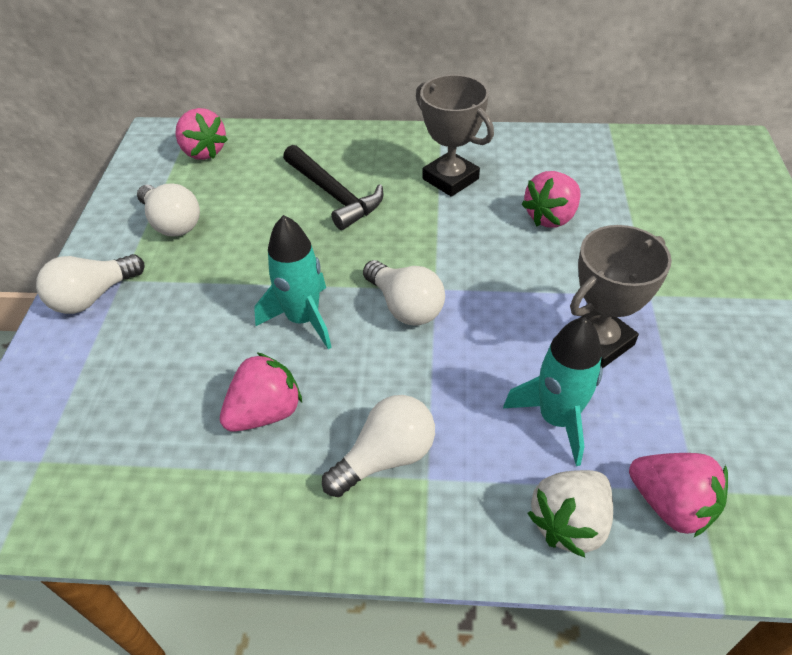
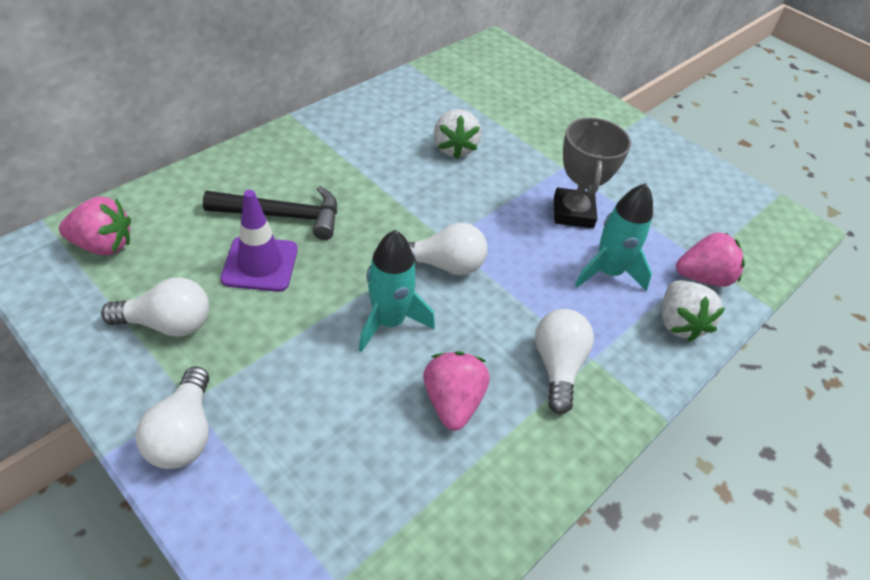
camera: 55 degrees left, 0 degrees up
grey trophy [416,75,494,197] -> none
pink strawberry [521,171,581,228] -> white strawberry [434,109,481,159]
none -> purple traffic cone [221,190,298,292]

